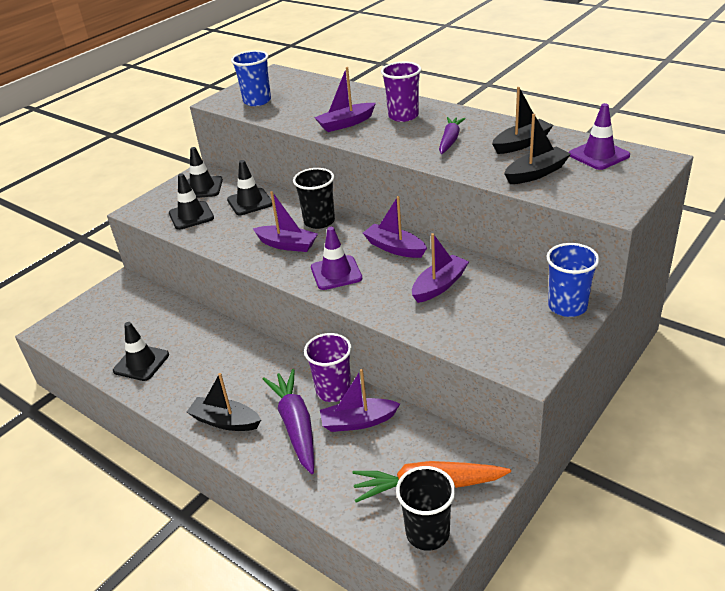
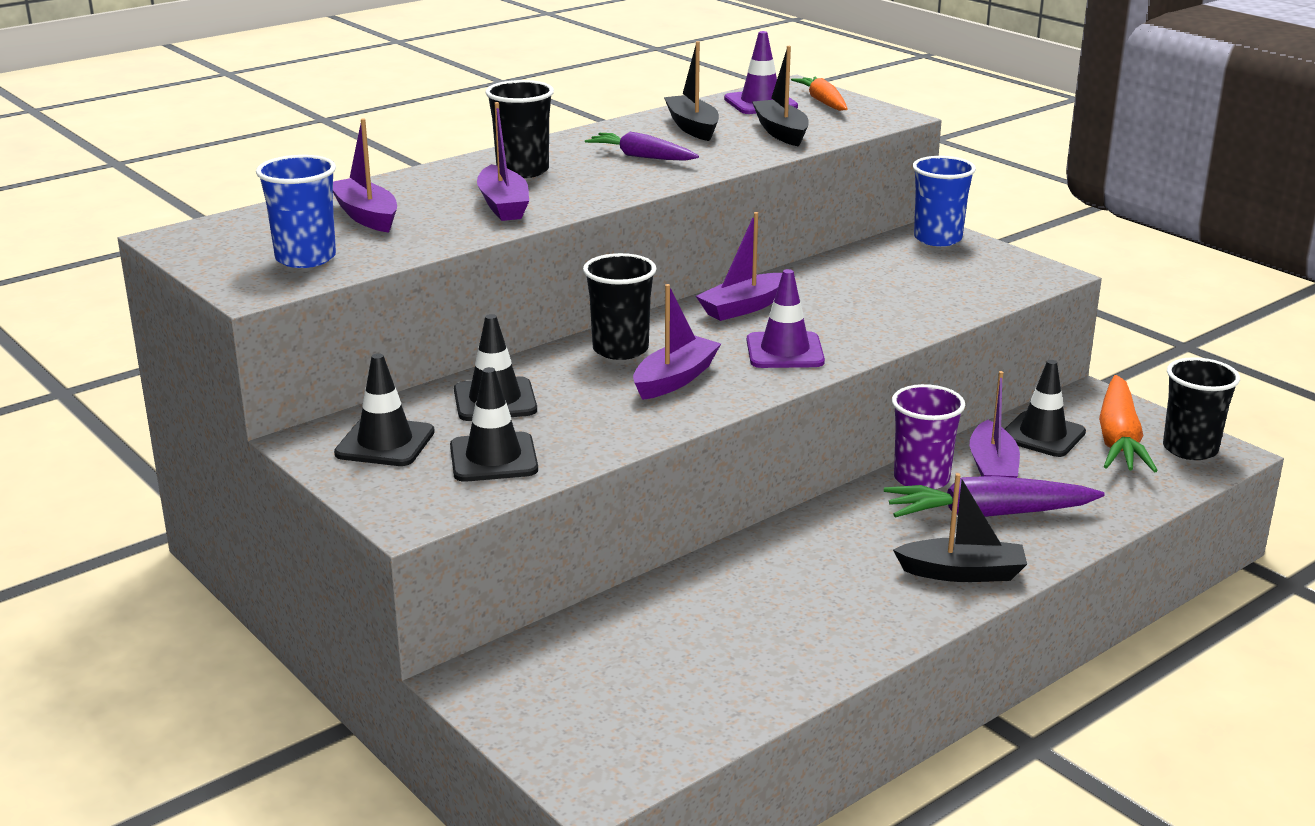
camera: 80 degrees left, 10 degrees down
black traffic cone [113,322,169,381] -> black traffic cone moved to [1005,360,1086,457]
black boat [187,373,261,431] -> black boat turned 120 degrees counterclockwise [893,473,1027,582]
purple cup [381,62,421,122] -> black cup [485,80,554,178]
purple boat [412,233,469,303] -> purple boat moved to [333,118,397,233]
none -> orange carrot [791,76,848,111]

